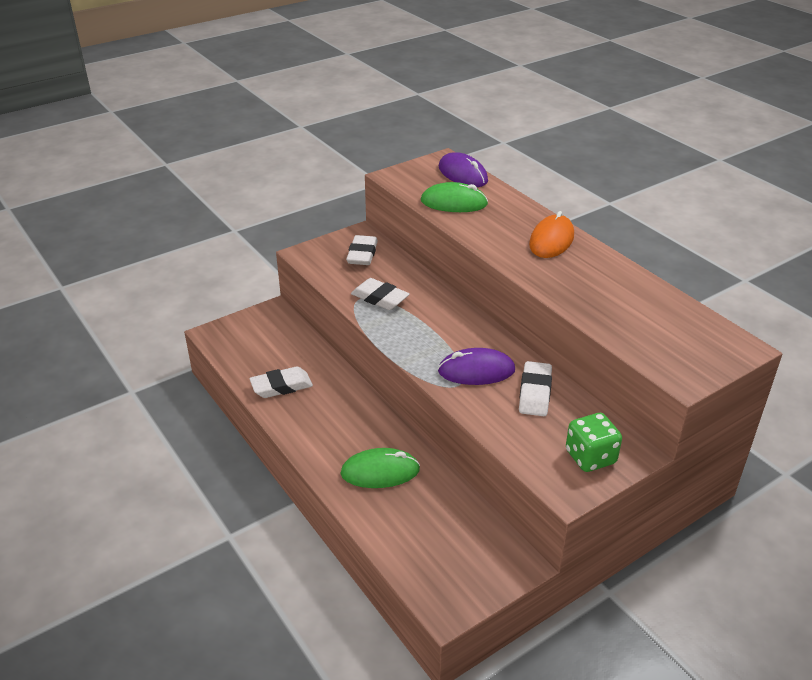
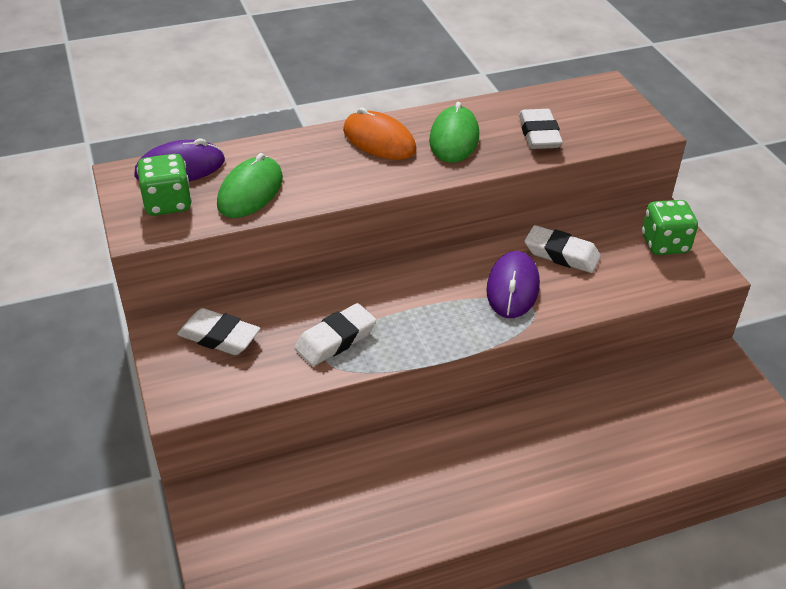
camera: 75 degrees left, 5 degrees up
white eraser [249,367,313,398] -> white eraser moved to [519,109,563,149]
green mouse [340,448,420,488] -> green mouse moved to [429,102,479,163]
none -> green dice [137,154,192,216]

